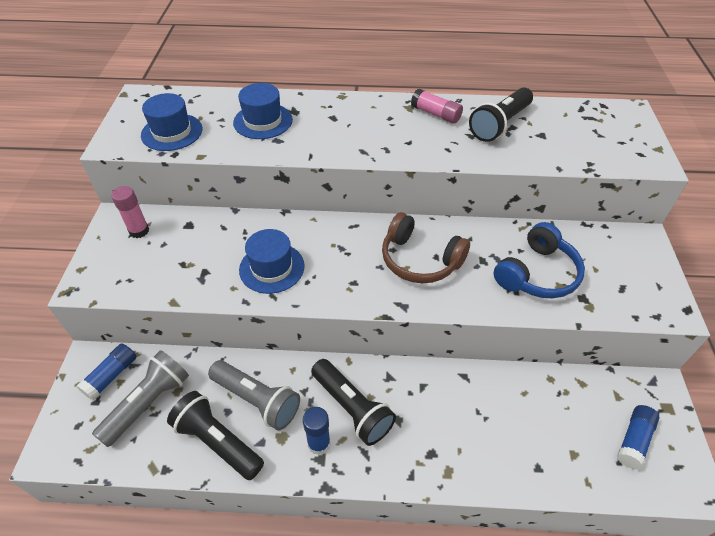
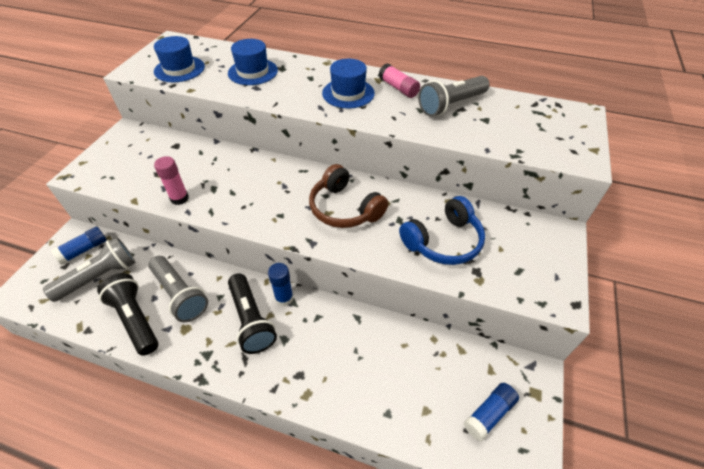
camera: 15 degrees right, 0 degrees up
pink glue stick [111,186,149,238] -> pink glue stick moved to [154,156,189,205]
blue hat [239,229,305,294] -> blue hat moved to [322,59,375,108]
blue glue stick [303,407,331,455] -> blue glue stick moved to [268,263,294,306]
black flashlight [469,87,533,142] -> grey flashlight [418,76,489,117]

